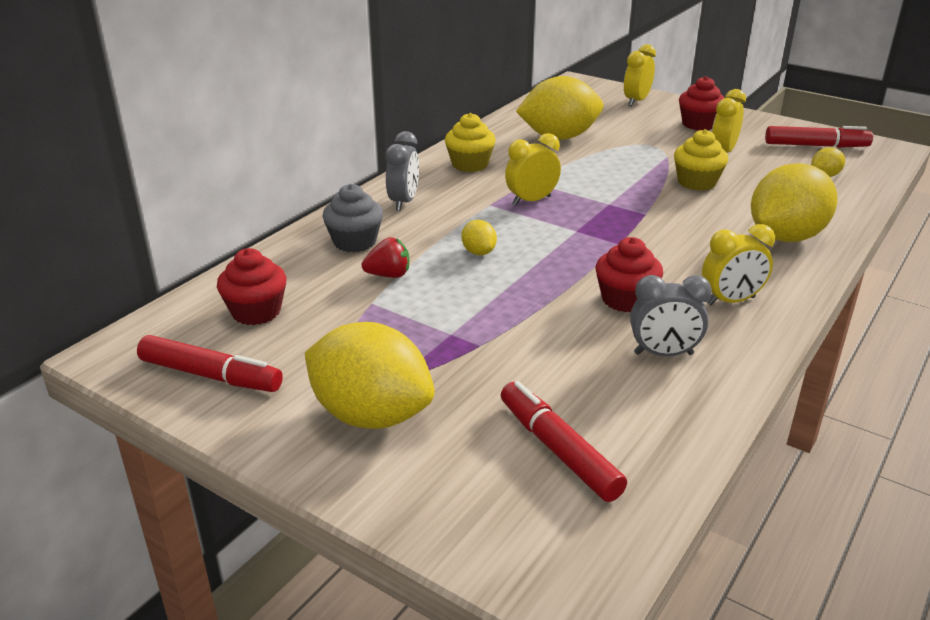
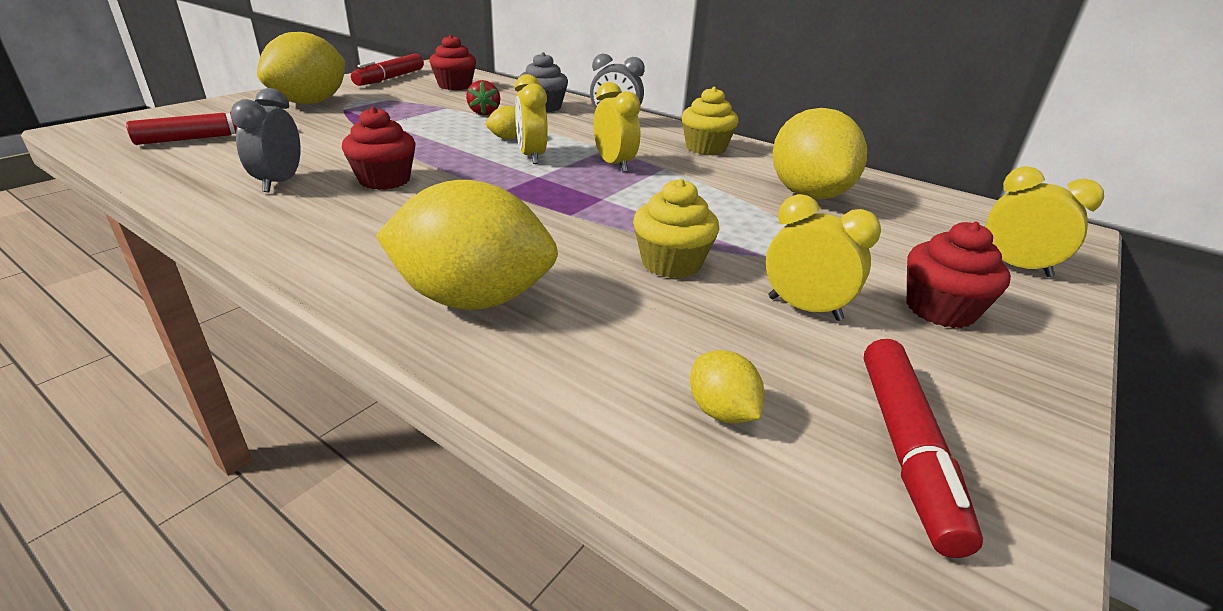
camera: 90 degrees right, 0 degrees up
yellow clock [702,224,775,305] -> yellow clock moved to [515,74,548,164]
yellow lemon [751,163,838,242] -> yellow lemon turned 45 degrees counterclockwise [376,180,558,310]

